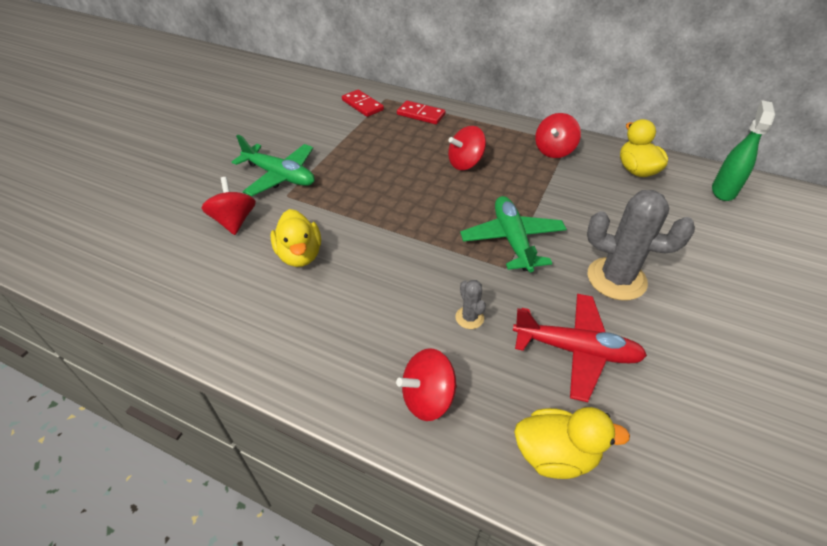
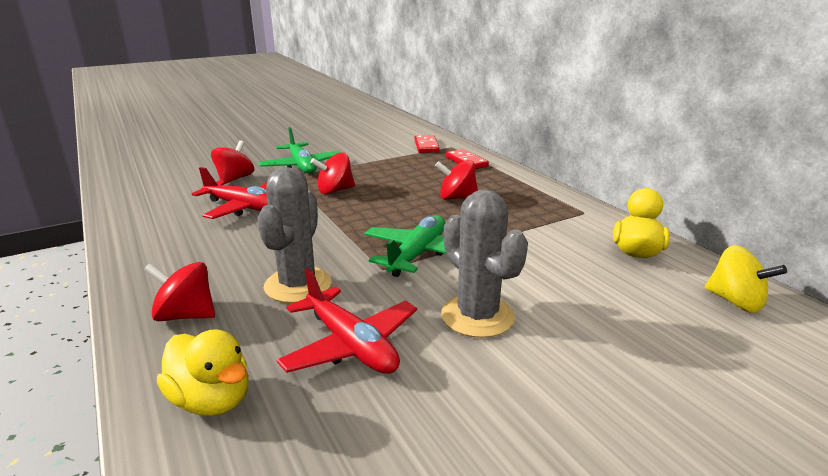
camera: 35 degrees right, 20 degrees down
yellow duck [270,209,321,267] -> red plane [192,167,268,219]
grey cactus [455,280,486,329] -> grey cactus [257,167,332,303], size x2.16
red spinning top [535,113,581,158] -> red spinning top moved to [311,153,355,194]
green spray bottle [712,100,775,201] -> yellow spinning top [705,245,787,313]

